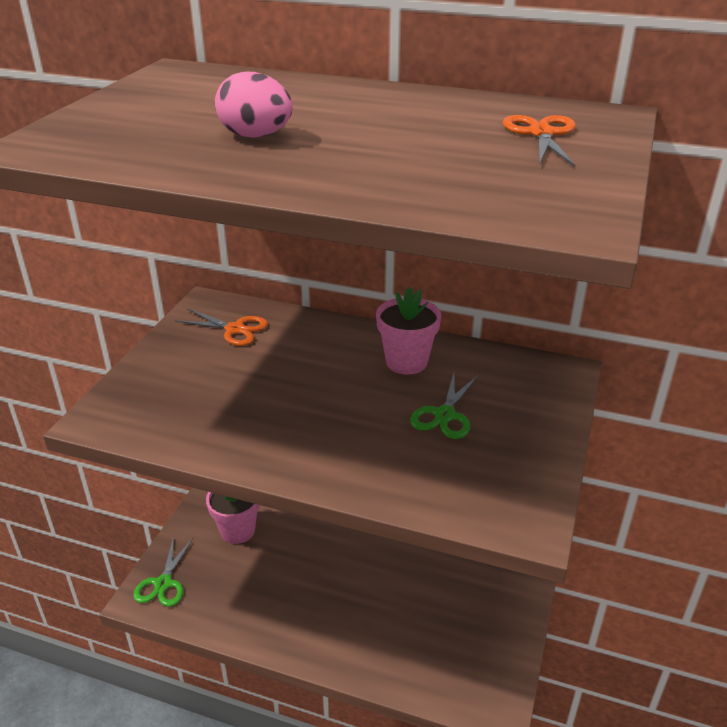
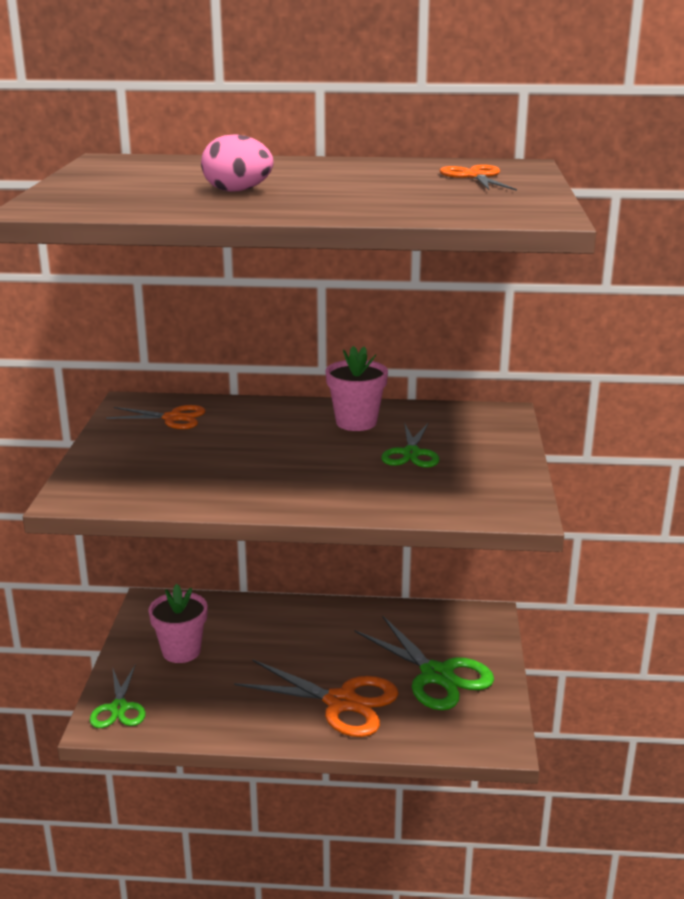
camera: 15 degrees left, 10 degrees down
none -> orange scissors [234,659,399,737]
none -> green scissors [355,615,494,710]

